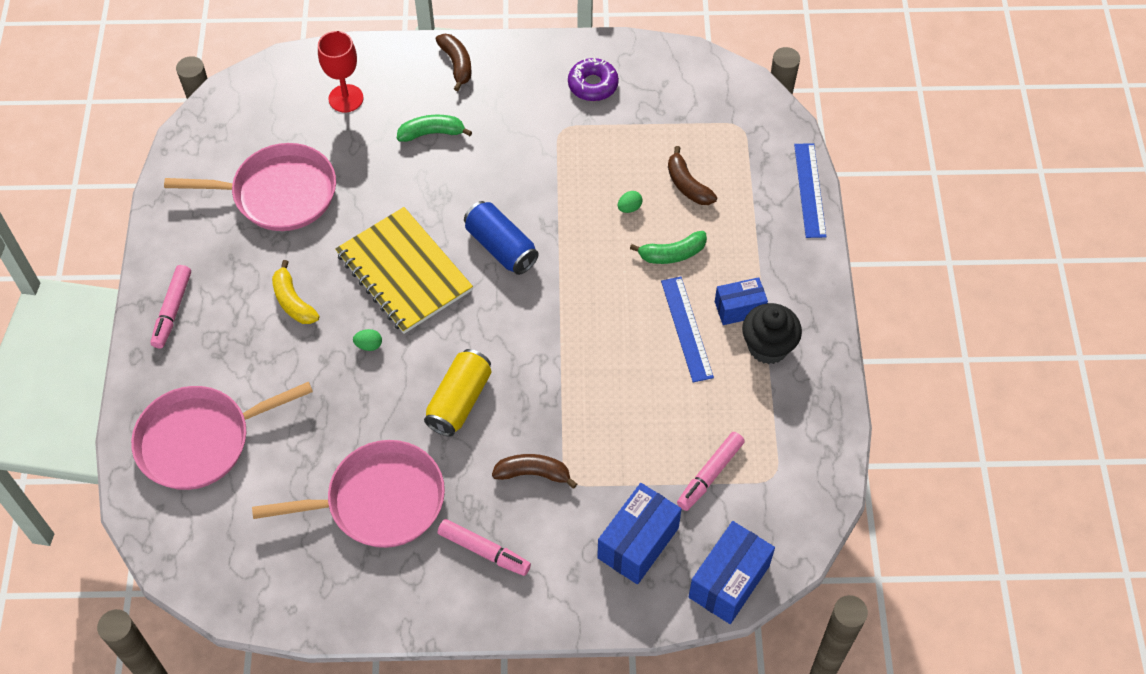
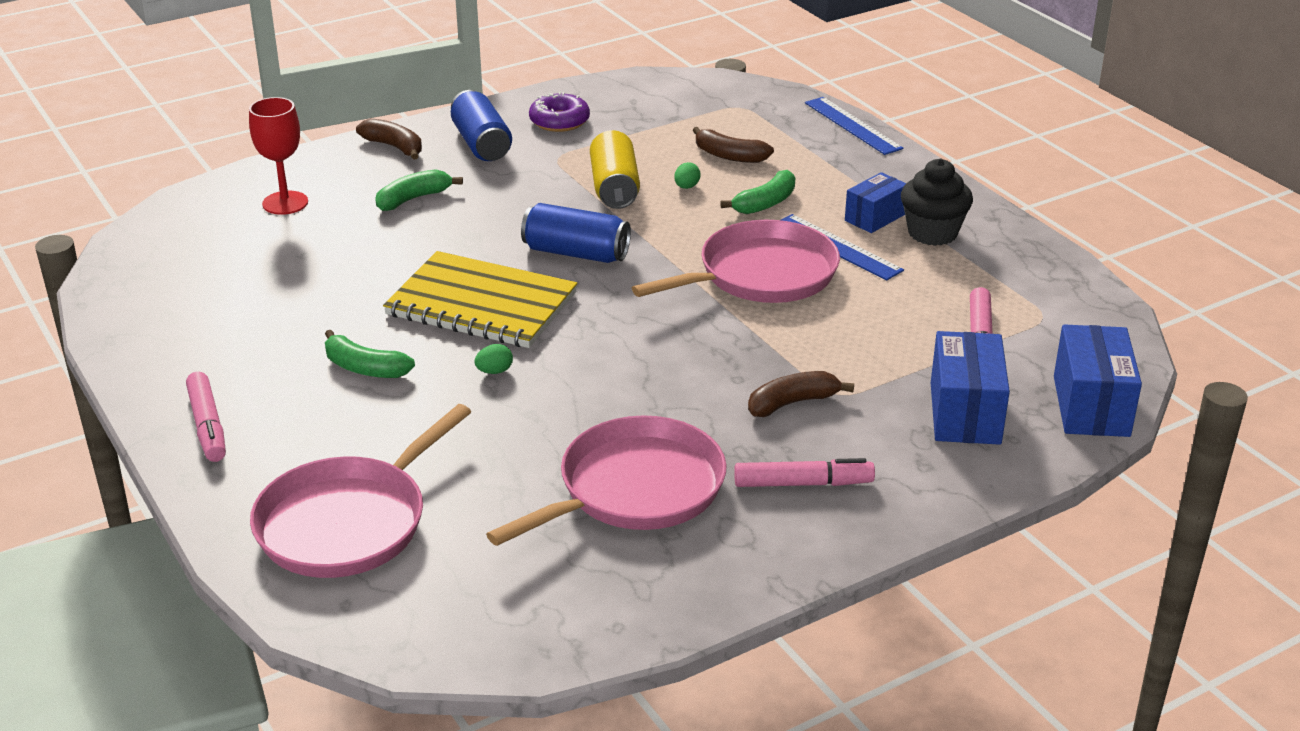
camera: 30 degrees left, 25 degrees down
pink pan [164,143,336,231] -> pink pan moved to [632,220,840,303]
yellow banana [272,260,319,324] -> green banana [325,330,415,378]
yellow can [424,349,492,437] -> yellow can moved to [590,130,640,209]
none -> blue can [451,90,512,161]

